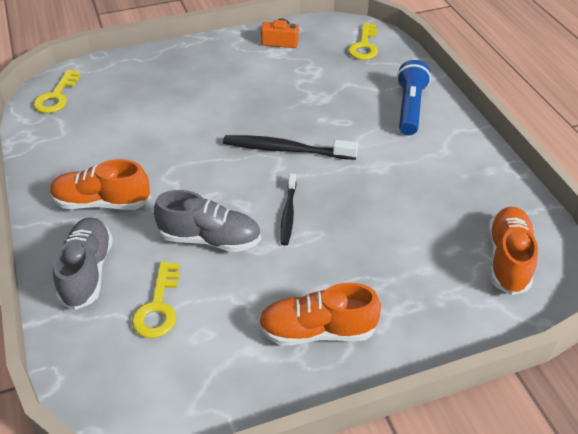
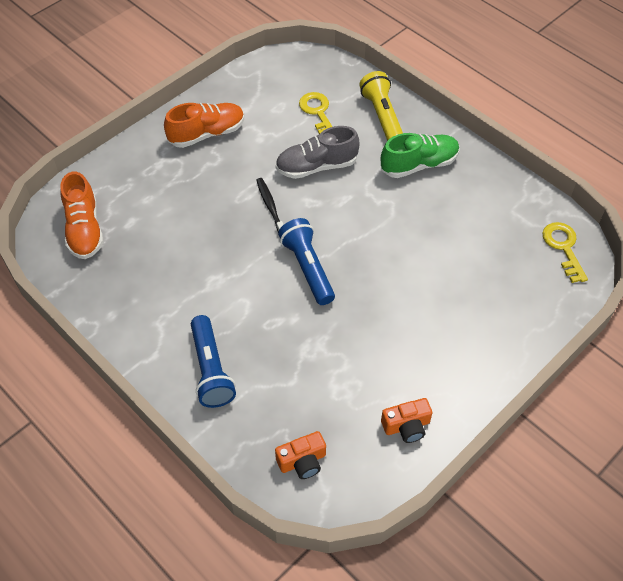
camera: 155 degrees right, 10 degrees up
orange shoe [50,159,151,210] -> green shoe [381,133,459,178]
grey shoe [53,217,113,310] -> yellow flashlight [359,71,403,141]
black toothbrush [223,135,358,160] -> blue flashlight [278,218,335,305]
yellow key [348,23,378,60] -> orange camera [275,431,326,479]

